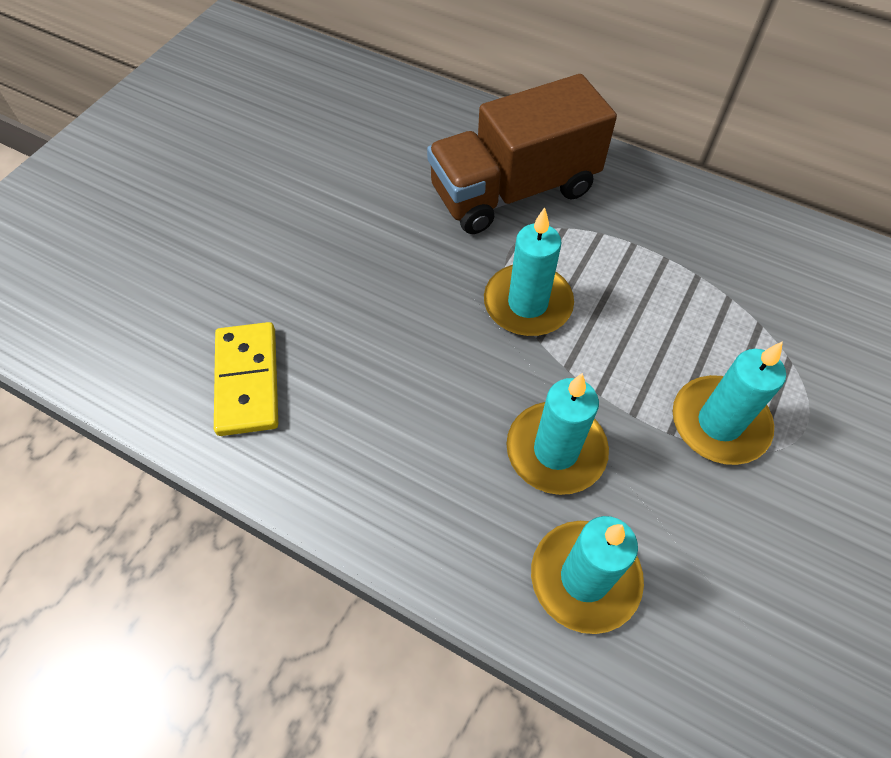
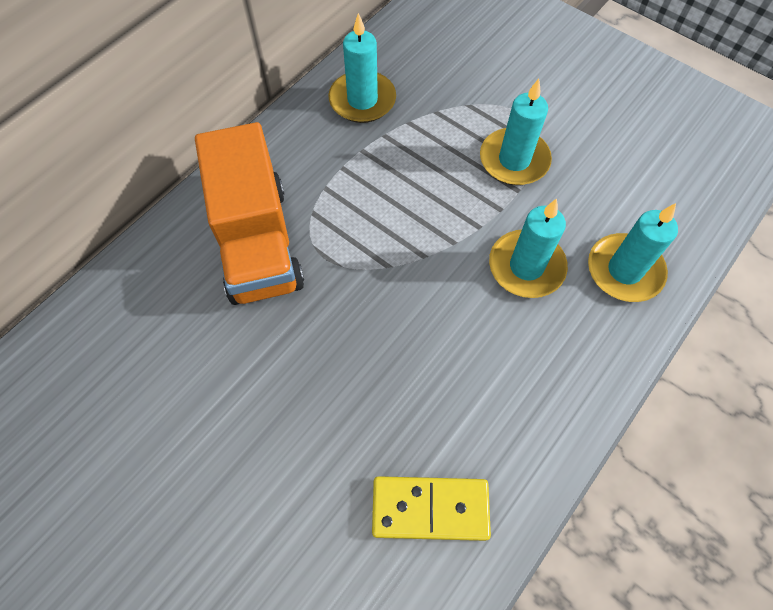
camera: 80 degrees left, 5 degrees up
brown truck [427,74,617,234] -> orange truck [195,122,304,305]
turquoise candle [484,207,574,336] -> turquoise candle moved to [329,13,396,123]

